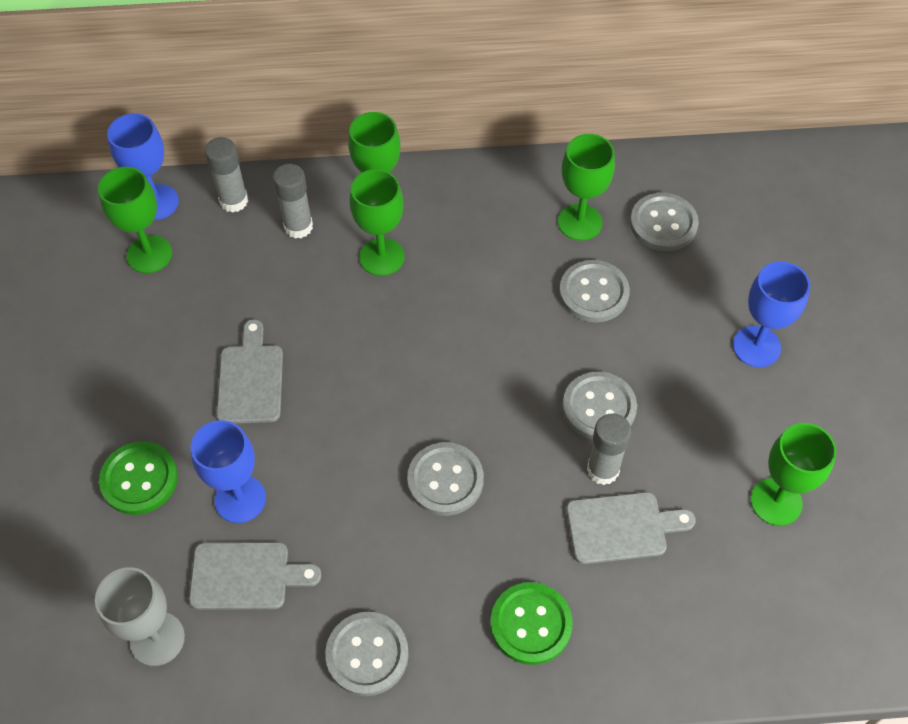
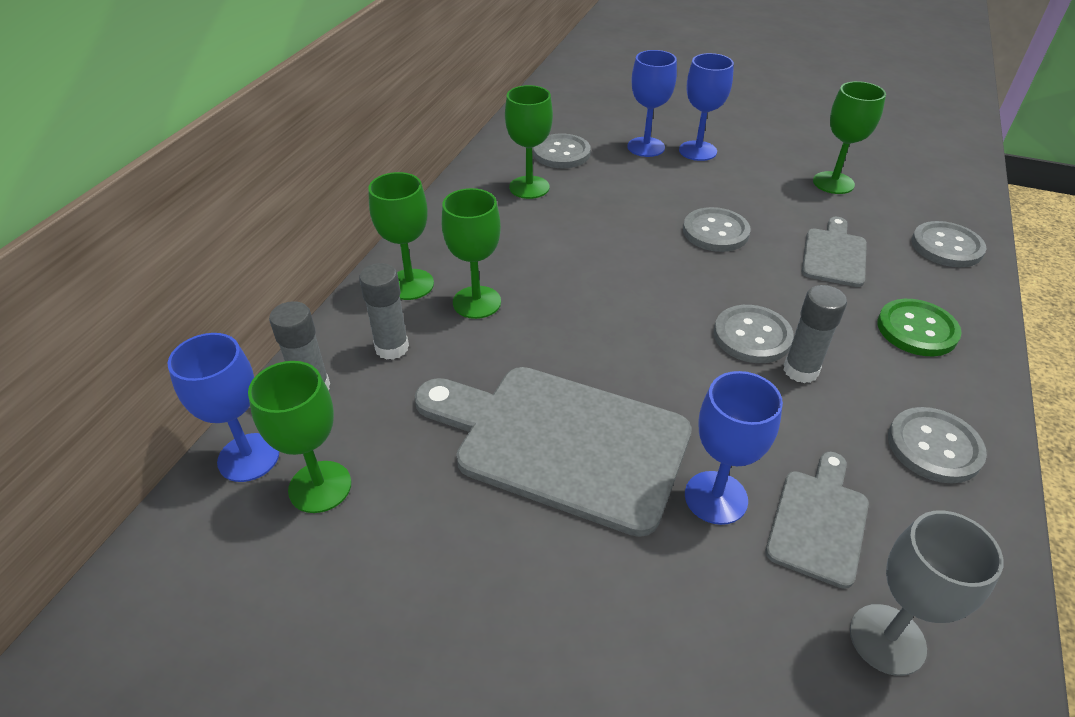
camera: 65 degrees left, 15 degrees down
green button [99,441,178,515] -> none
grey cutting board [216,319,283,423] -> grey cutting board [415,367,692,537], size x1.97
grey button [559,260,630,323] -> grey button moved to [911,221,986,267]
grey glue stick [587,413,631,485] -> grey glue stick moved to [783,285,847,383]
none -> blue goblet [627,50,677,157]

